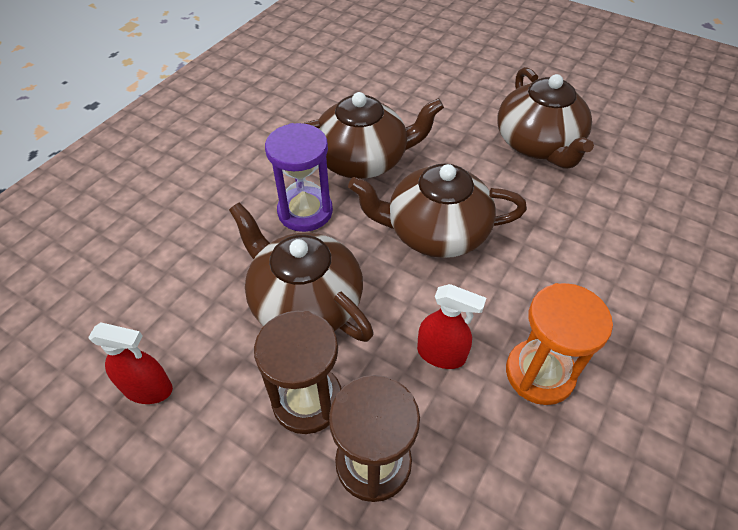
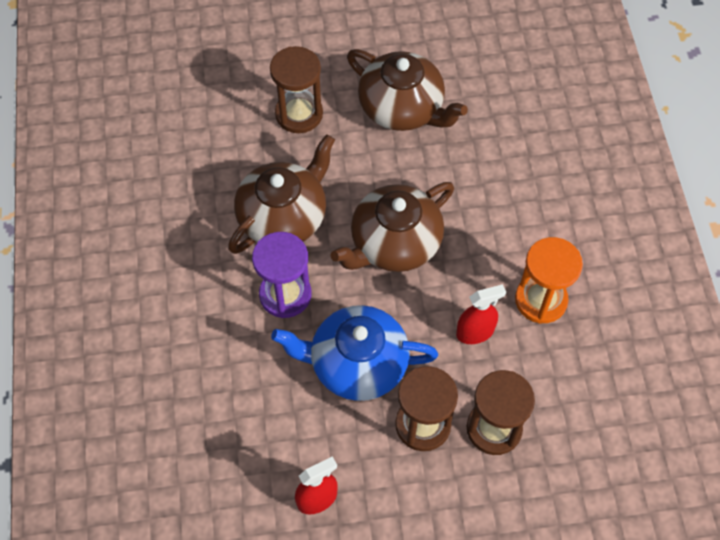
camera: 40 degrees left, 10 degrees up
brown teapot [229,203,374,342] -> blue teapot [271,305,438,401]
none -> brown hourglass [270,46,323,133]

